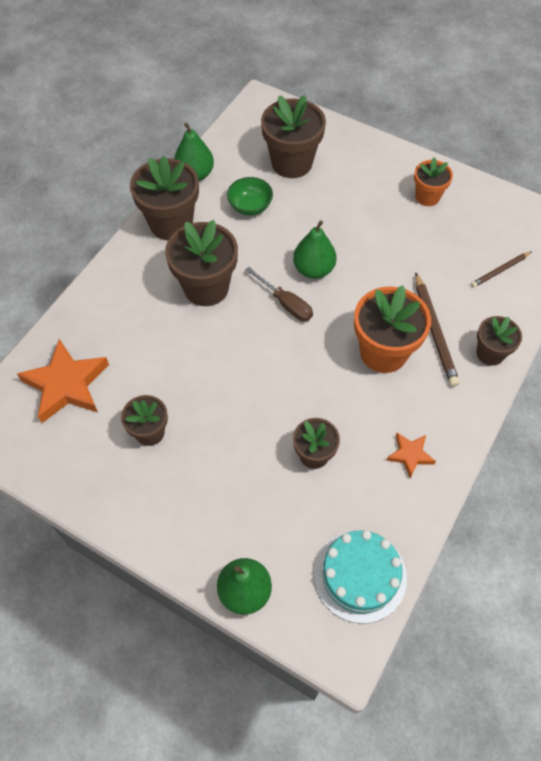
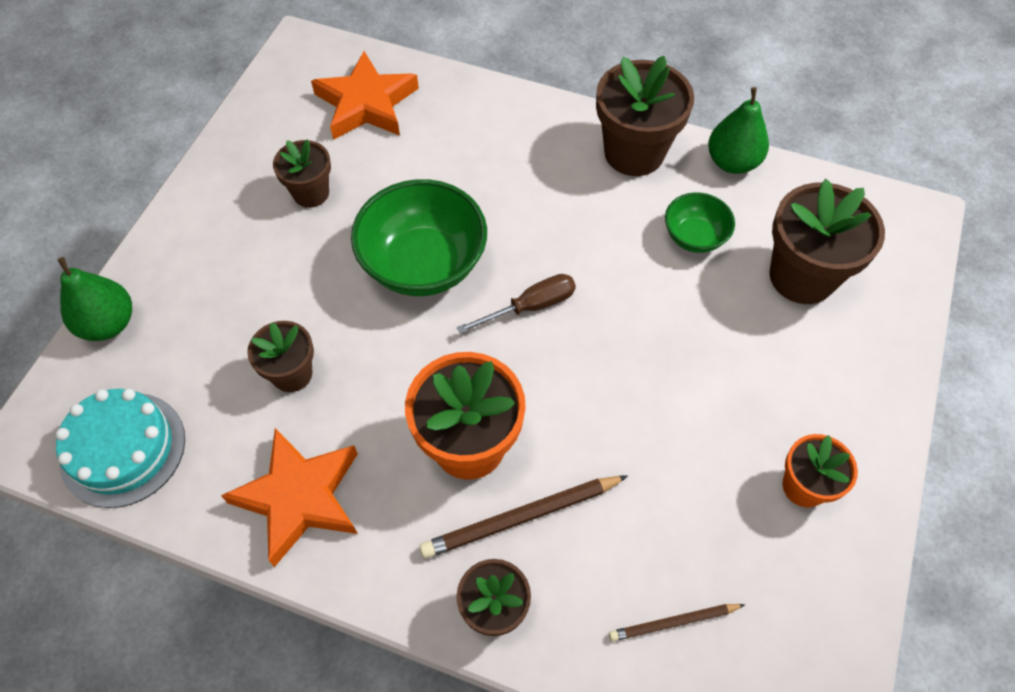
camera: 80 degrees right, 0 degrees up
brown flower pot [165,220,238,306] -> none
brown screwdriver [245,267,313,321] -> brown screwdriver turned 150 degrees counterclockwise [457,274,576,334]
green pear [293,220,336,279] -> none
orange star [386,433,436,478] -> orange star [221,428,358,567], size x1.95
brown pencil [471,251,532,288] -> brown pencil turned 60 degrees counterclockwise [609,604,745,641]
none -> green bowl [351,179,487,296]

